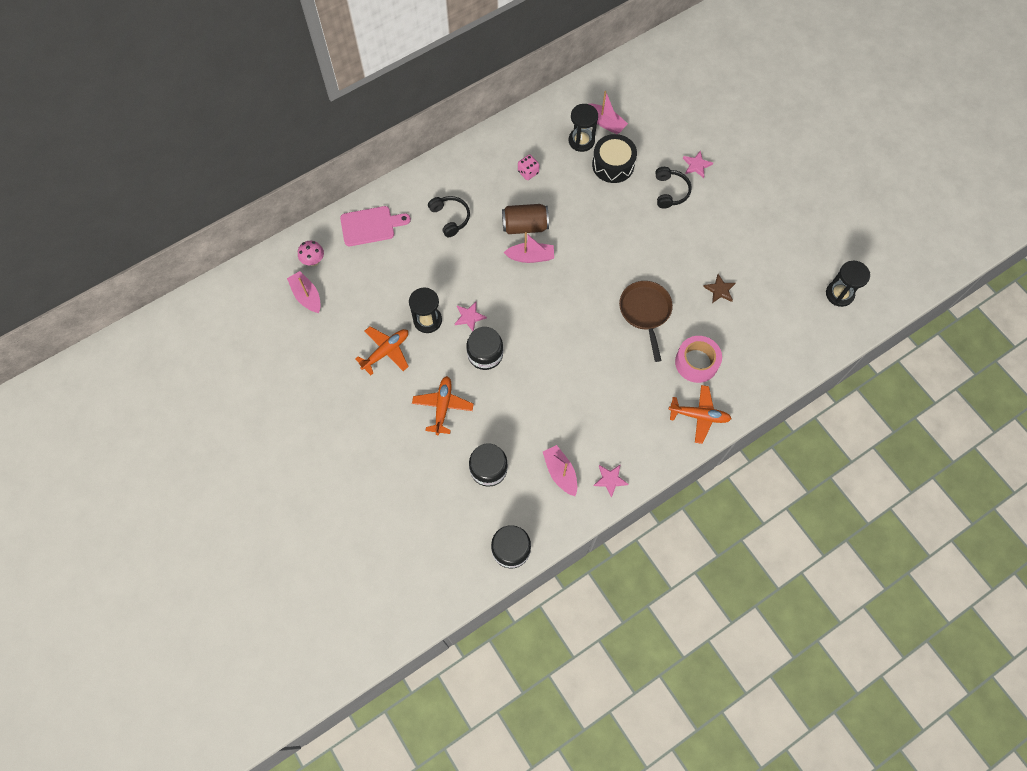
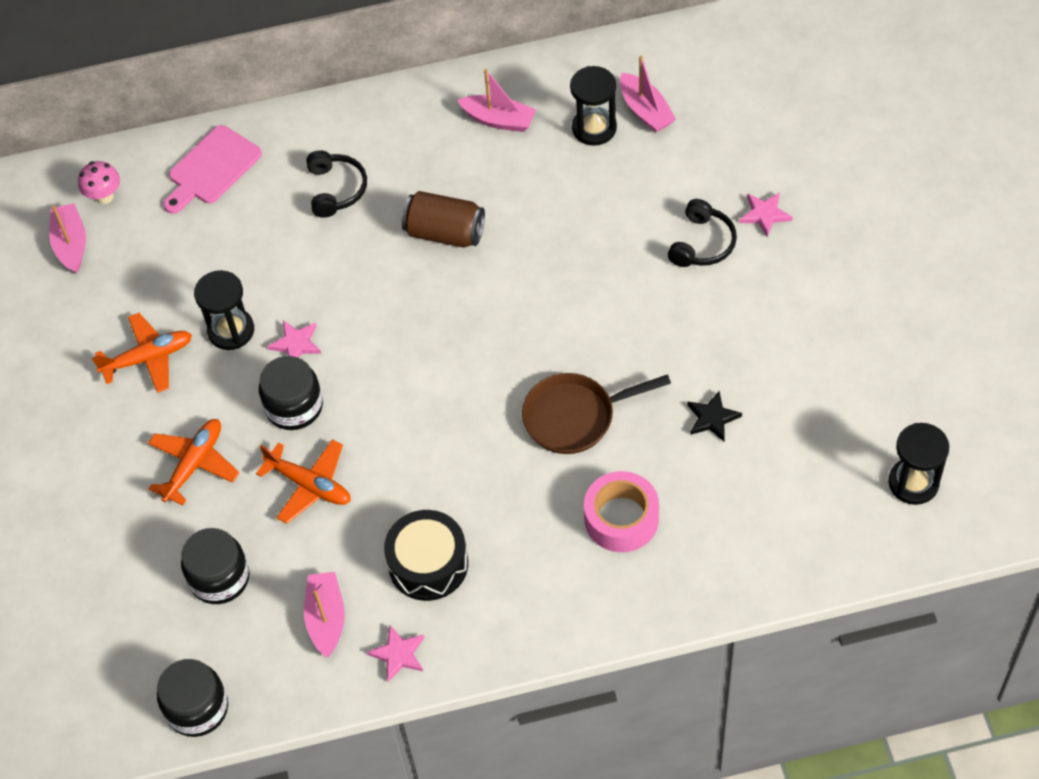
camera: 25 degrees right, 10 degrees down
pink cutting board [340,206,411,246] -> pink cutting board turned 120 degrees clockwise [163,125,262,214]
pink boat [504,232,554,263] -> pink boat moved to [457,69,536,132]
pink dice [518,155,539,180] -> none
black drum [592,134,637,183] -> black drum moved to [384,510,468,601]
brown pan [619,281,673,362] -> brown pan turned 120 degrees counterclockwise [522,373,671,454]
orange plane [668,385,732,444] -> orange plane moved to [256,439,351,524]
brown star [703,274,735,303] -> black star [687,391,742,441]

